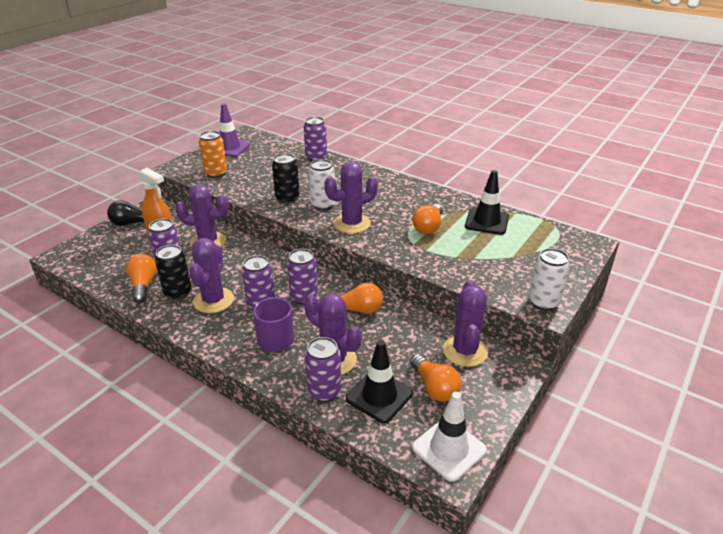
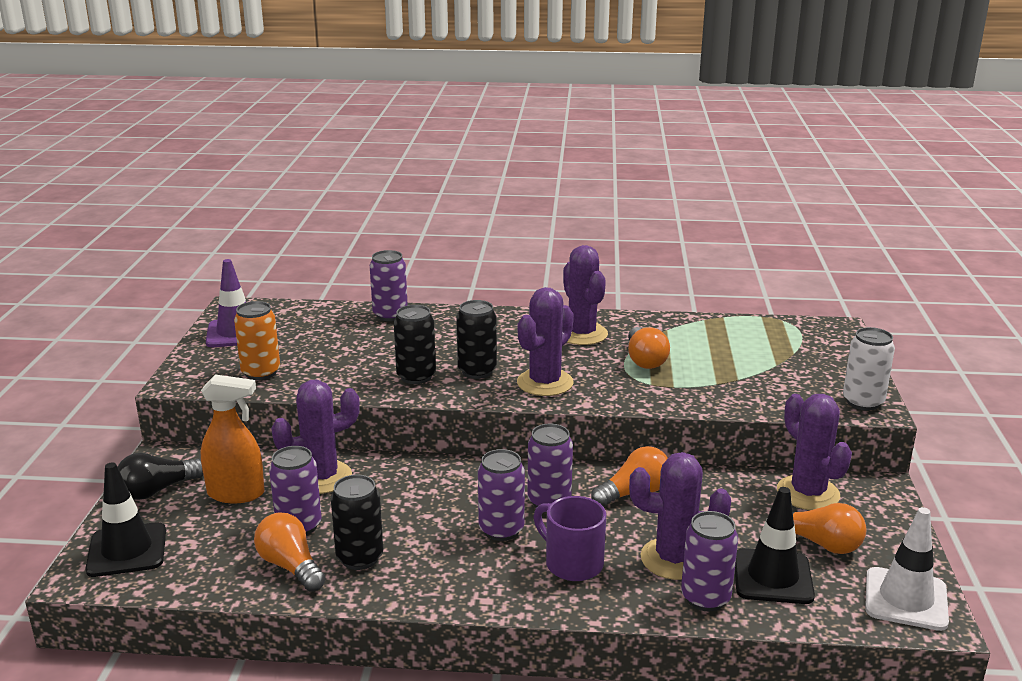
camera: 30 degrees left, 10 degrees down
purple cactus [189,238,234,313] -> purple cactus moved to [563,245,608,345]
white can [309,159,335,210] -> black can [456,300,497,379]
black traffic cone [465,170,509,235] -> black traffic cone moved to [85,462,166,577]

